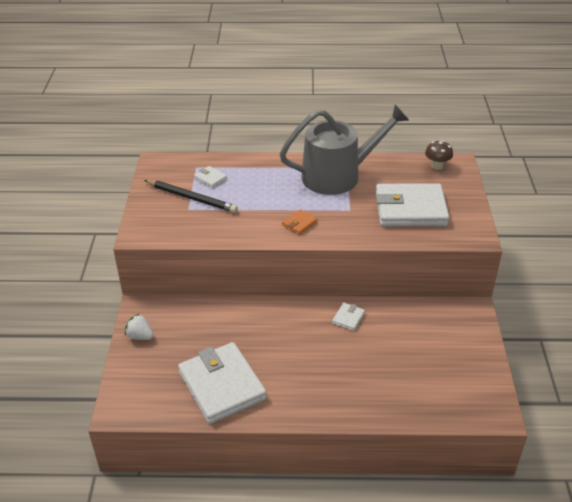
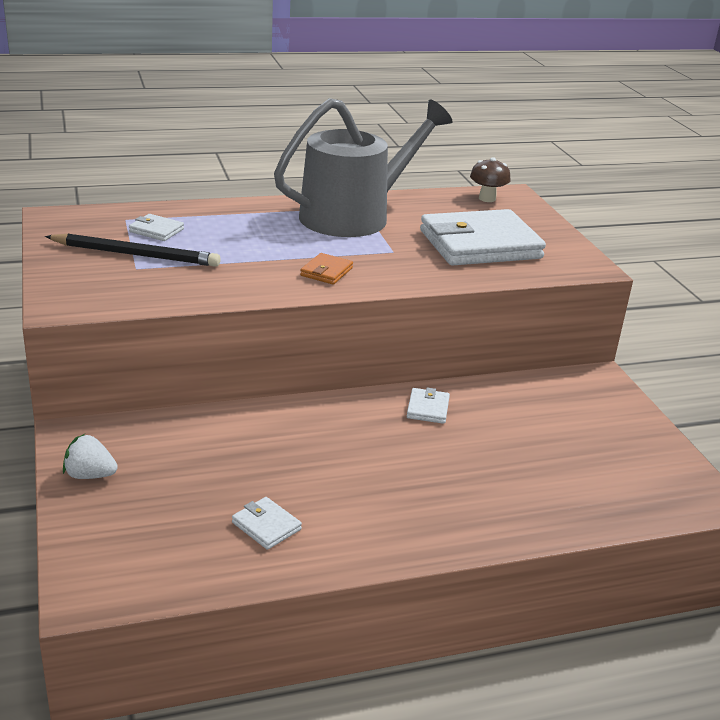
camera: 20 degrees left, 10 degrees down
white wallet [178,342,267,424] -> white wallet [232,497,302,550], size x0.41

